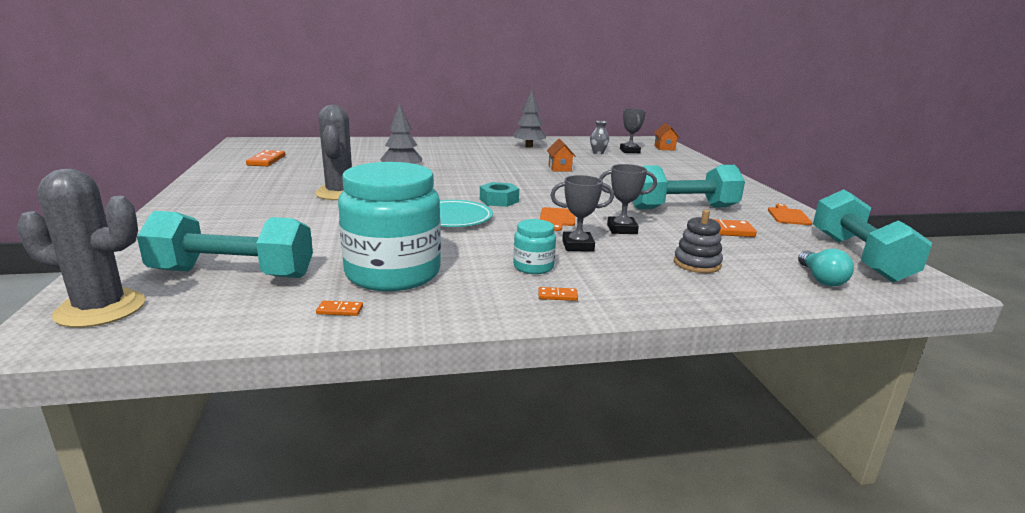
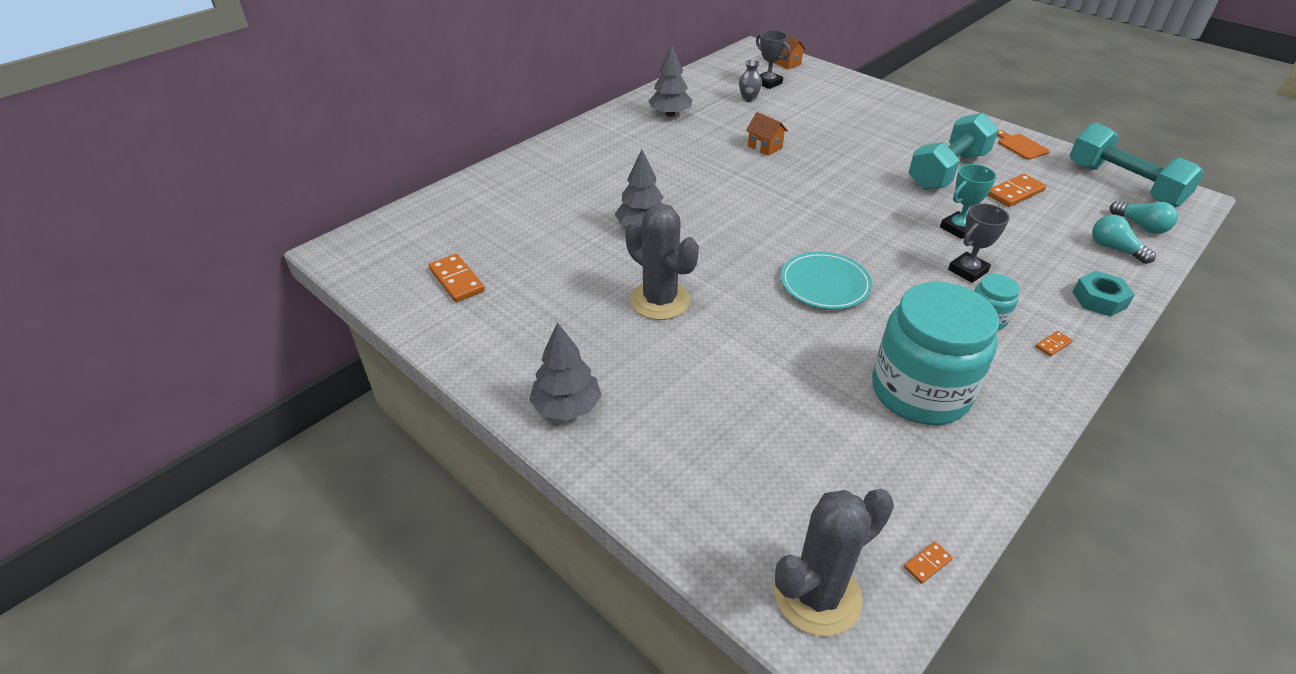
camera: 35 degrees left, 20 degrees up
turquoise dumbbell [137,211,313,278] -> none
orange domino [316,301,363,316] -> orange domino moved to [904,542,953,584]
turquoise nut [480,182,519,207] -> turquoise nut moved to [1073,271,1135,317]
orange cutting board [540,207,575,231] -> none
grey trophy [599,164,657,234] -> turquoise trophy [940,164,996,239]
grey stacking toy [674,210,723,273] -> none
none -> grey tree [529,322,602,421]
none -> turquoise light bulb [1092,215,1156,264]

